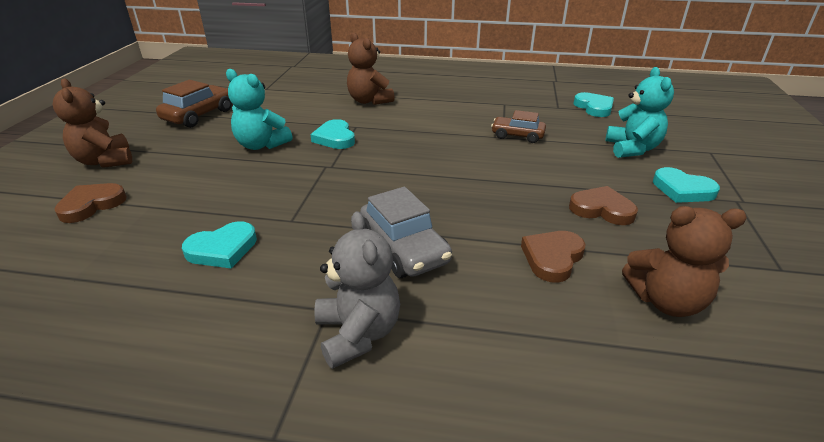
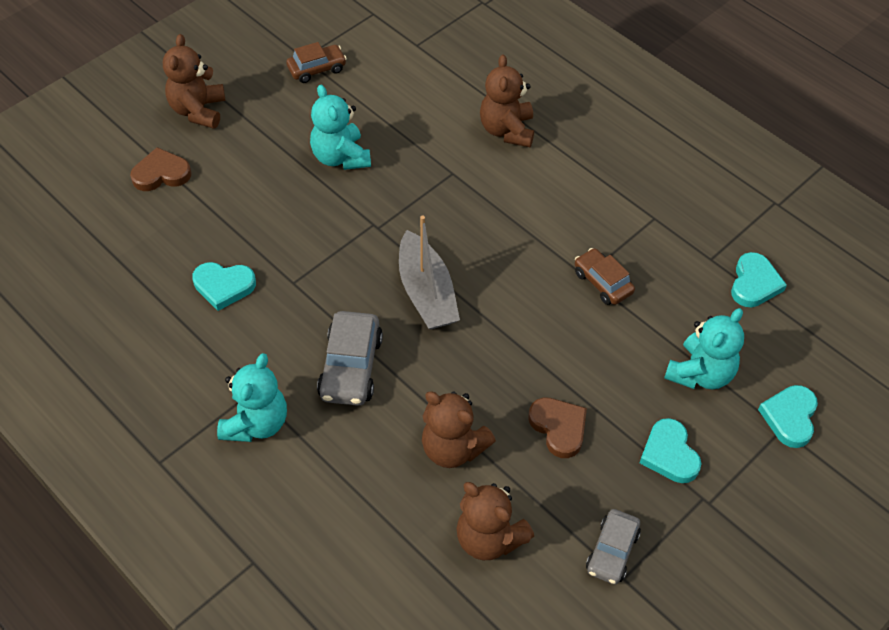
camera: 35 degrees right, 20 degrees up
brown car [156,80,232,128] -> brown car [286,42,347,83], size x0.66
turquoise heart [310,119,355,149] -> turquoise heart moved to [758,385,818,448]
grey teddy bear [314,211,400,369] -> turquoise teddy bear [217,353,287,442]
brown heart [521,231,586,283] -> brown teddy bear [422,391,496,468]
none -> grey boat [399,216,460,329]
none -> grey car [586,509,641,584]

